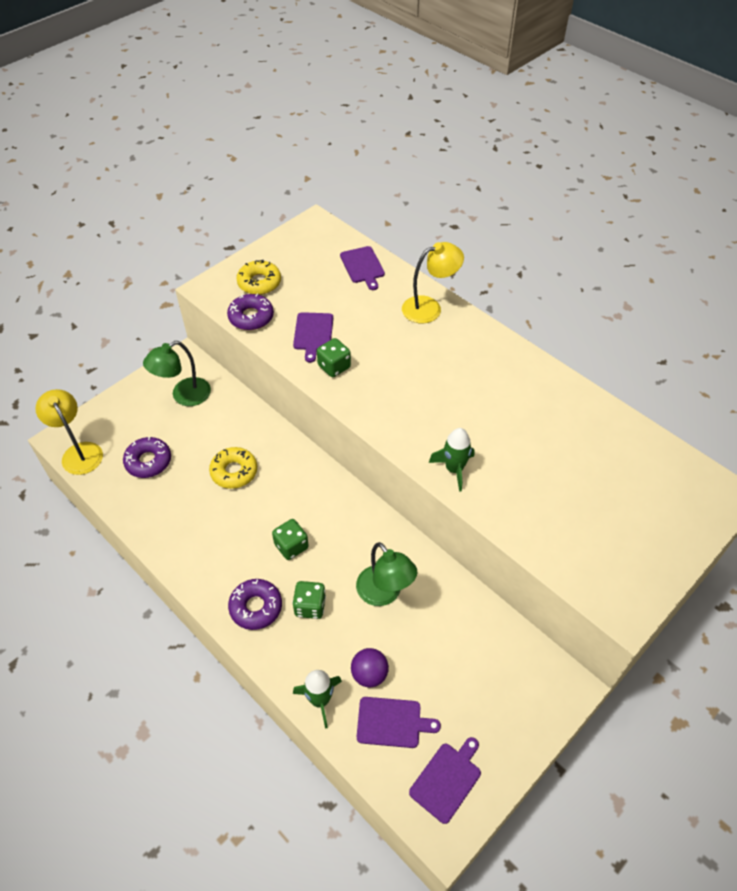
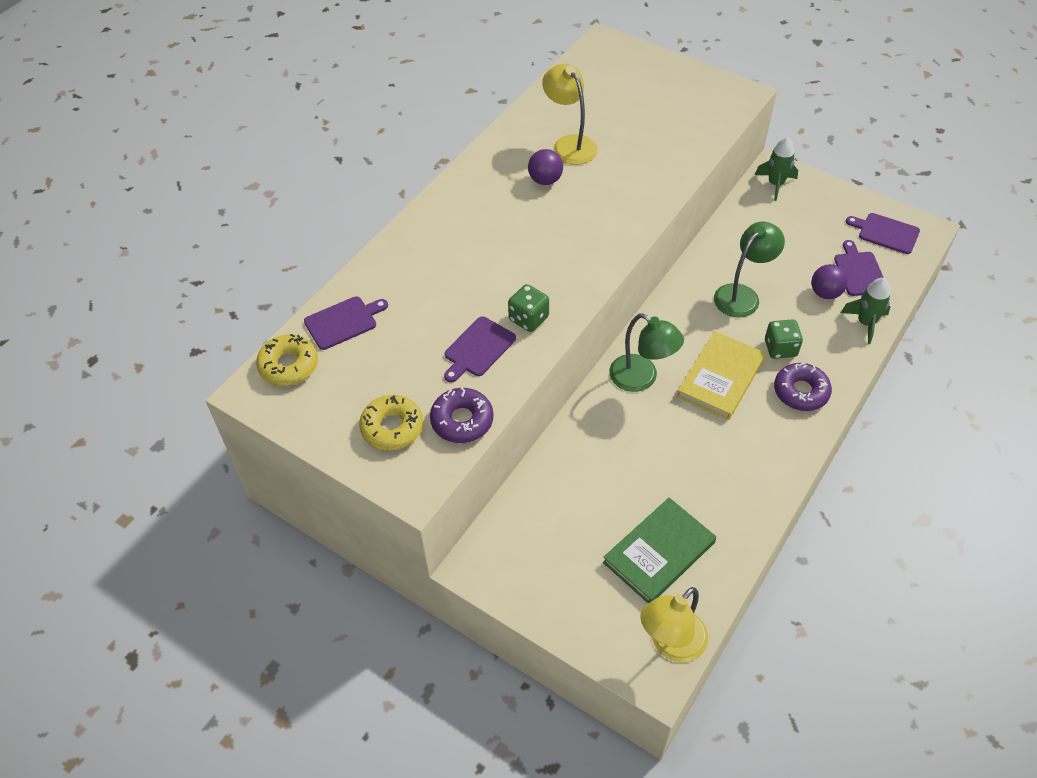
camera: 100 degrees left, 0 degrees up
purple donut [123,437,171,478] -> green book [603,498,716,603]
green lamp [143,341,211,406] -> green lamp moved to [609,313,684,392]
yellow donut [209,447,257,489] -> yellow donut moved to [256,334,318,386]
green dice [272,519,309,560] -> yellow book [677,331,766,420]
purple cutting board [293,312,333,363] -> purple cutting board turned 135 degrees clockwise [444,316,516,382]
yellow lamp [402,242,464,323] -> yellow lamp moved to [542,63,598,165]
green rocket [429,428,474,492] -> green rocket moved to [755,137,798,201]
none -> purple ball [528,149,563,185]

